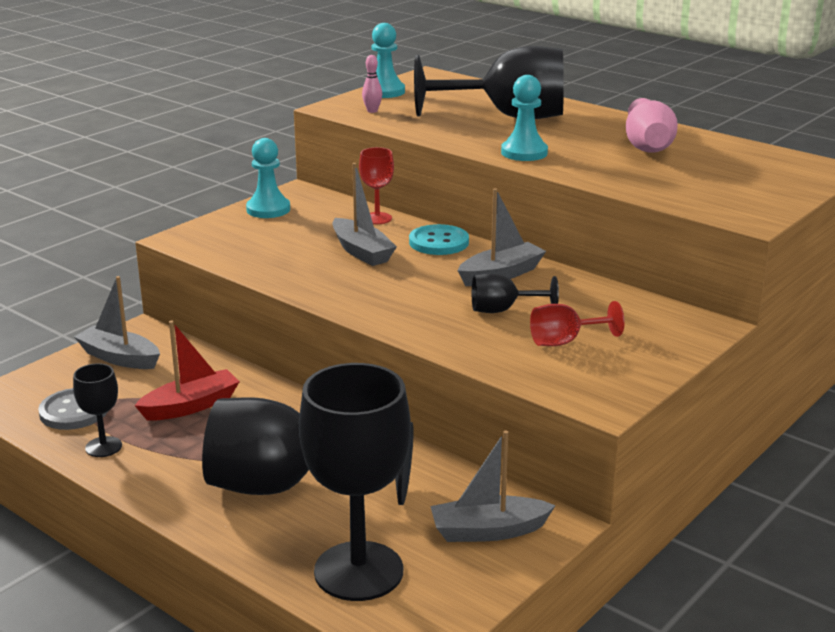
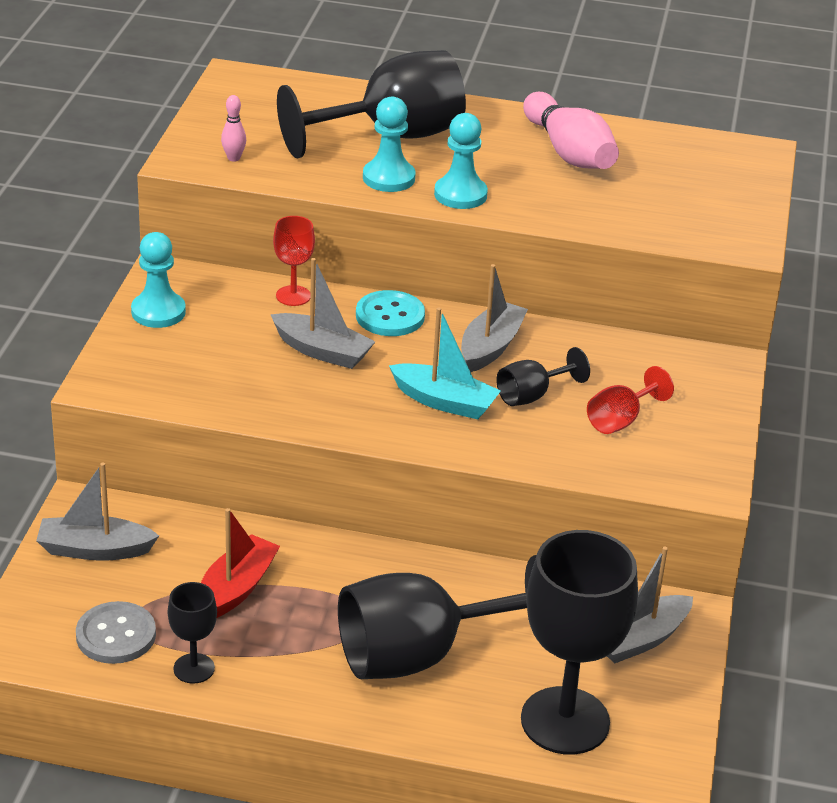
camera: 30 degrees left, 10 degrees up
turquoise pawn [372,23,405,98] -> turquoise pawn moved to [363,96,416,192]
none -> turquoise boat [389,308,501,420]

